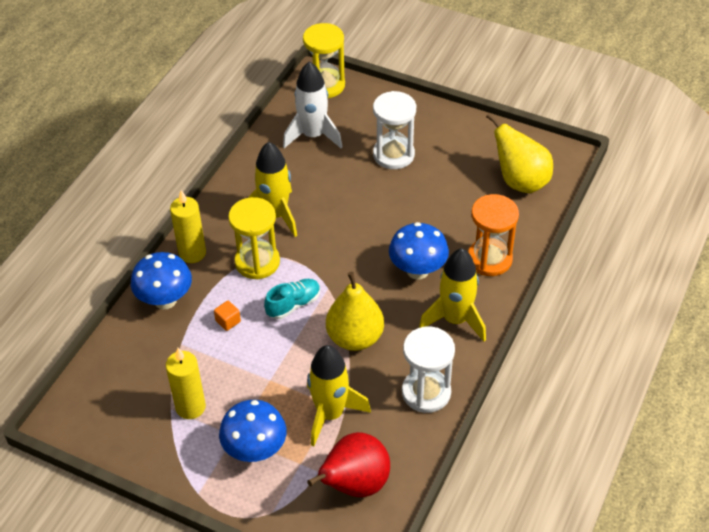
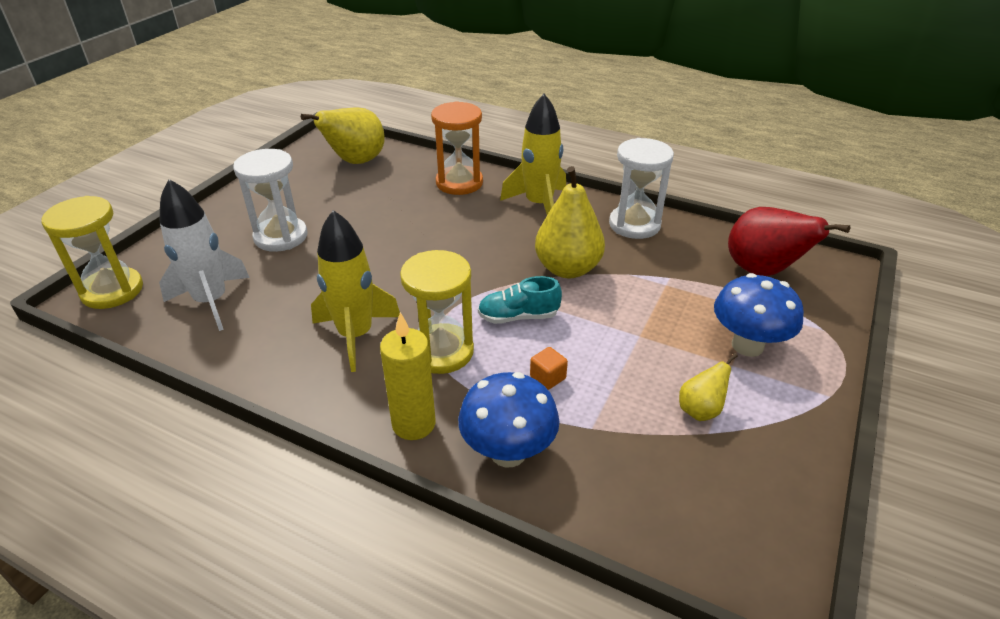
camera: 90 degrees left, 10 degrees down
yellow candle [166,348,206,419] -> yellow pear [679,353,738,421]
turquoise shoe [264,279,320,319] -> turquoise shoe turned 60 degrees counterclockwise [478,276,562,324]
yellow rocket [307,345,371,446] -> none
blue mushroom [389,222,449,280] -> none

